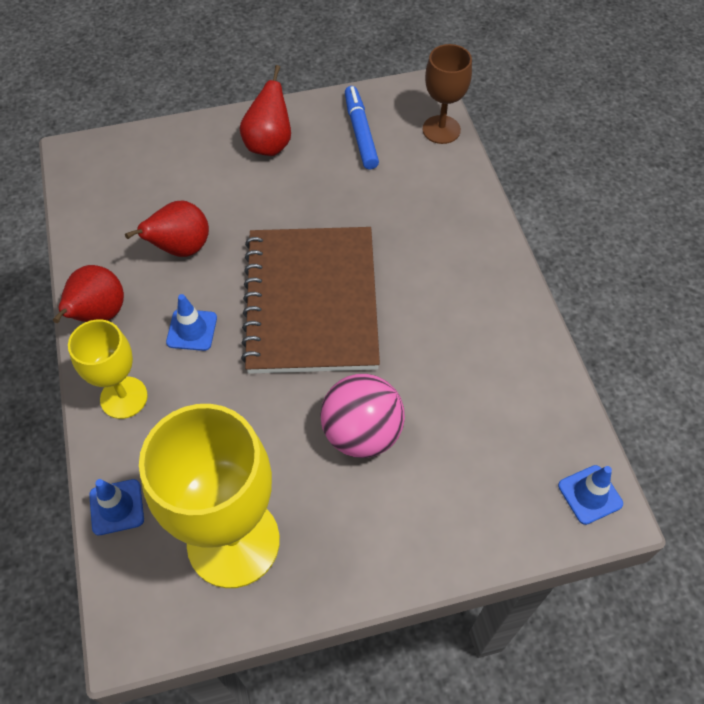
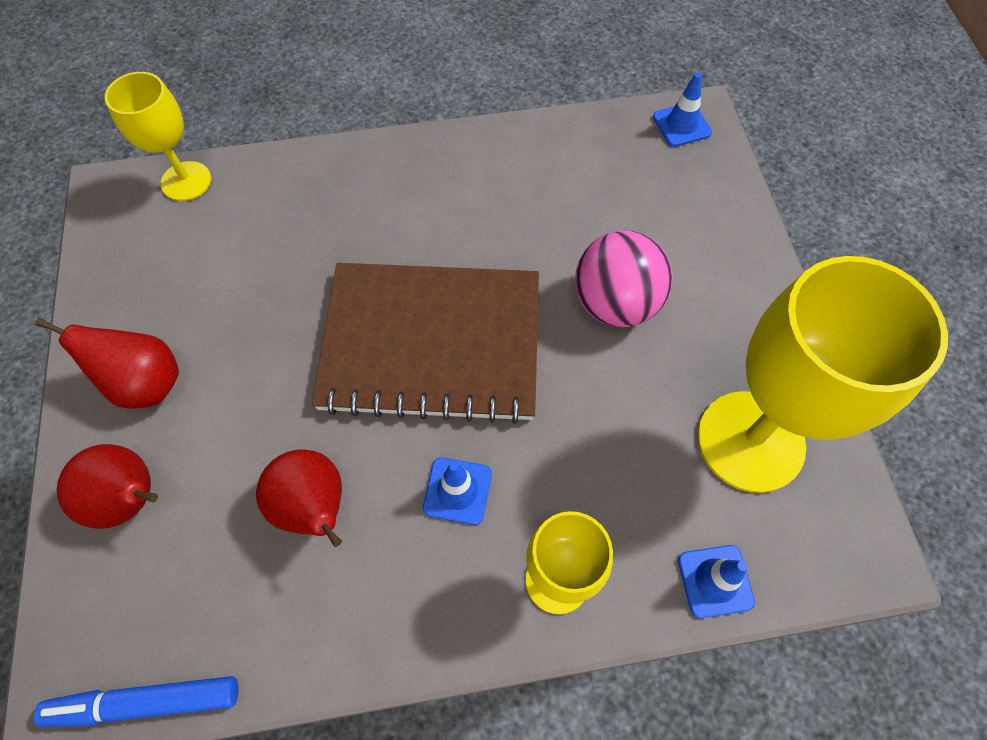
camera: 85 degrees left, 5 degrees up
red pear [53,265,124,323] -> red pear moved to [57,444,158,529]
blue marker [345,86,379,169] -> blue marker moved to [33,676,238,728]
brown goblet [423,44,472,144] -> yellow goblet [105,72,211,201]

